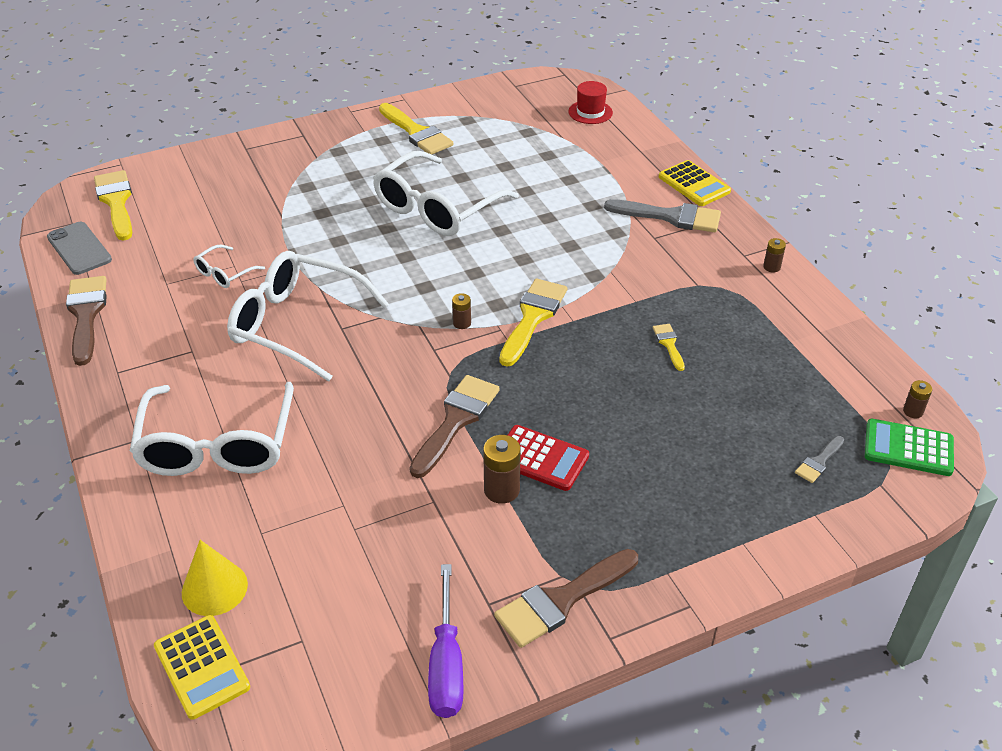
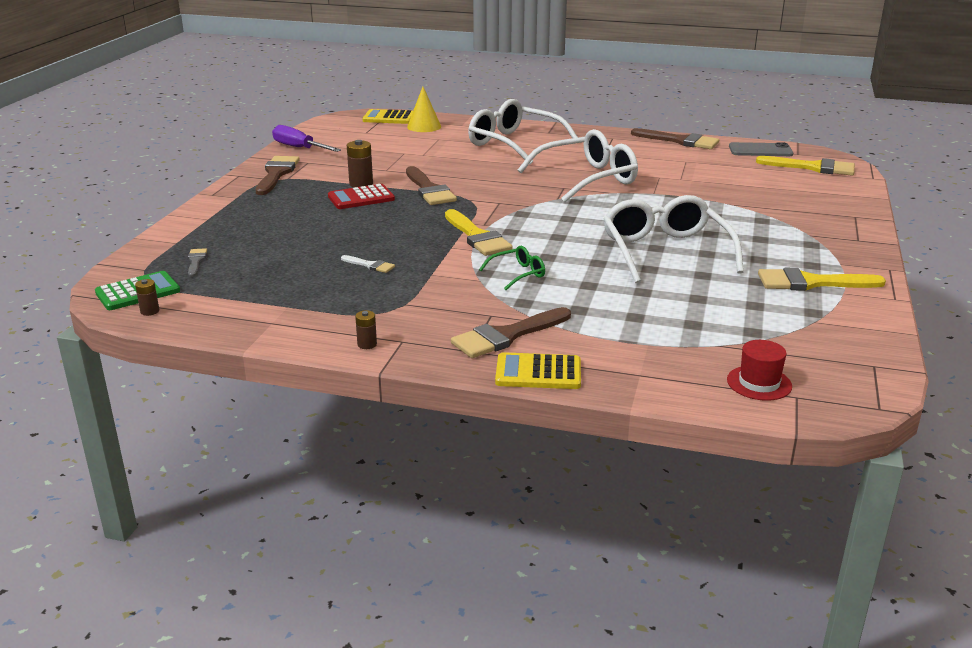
camera: 130 degrees right, 15 degrees down
white glasses [193,245,265,288] -> none
brown battery [452,293,471,329] -> none
grey brush [604,199,721,232] -> brown brush [451,307,571,358]
yellow brush [653,324,685,371] -> white brush [341,255,395,273]
none -> green glasses [479,246,545,290]

